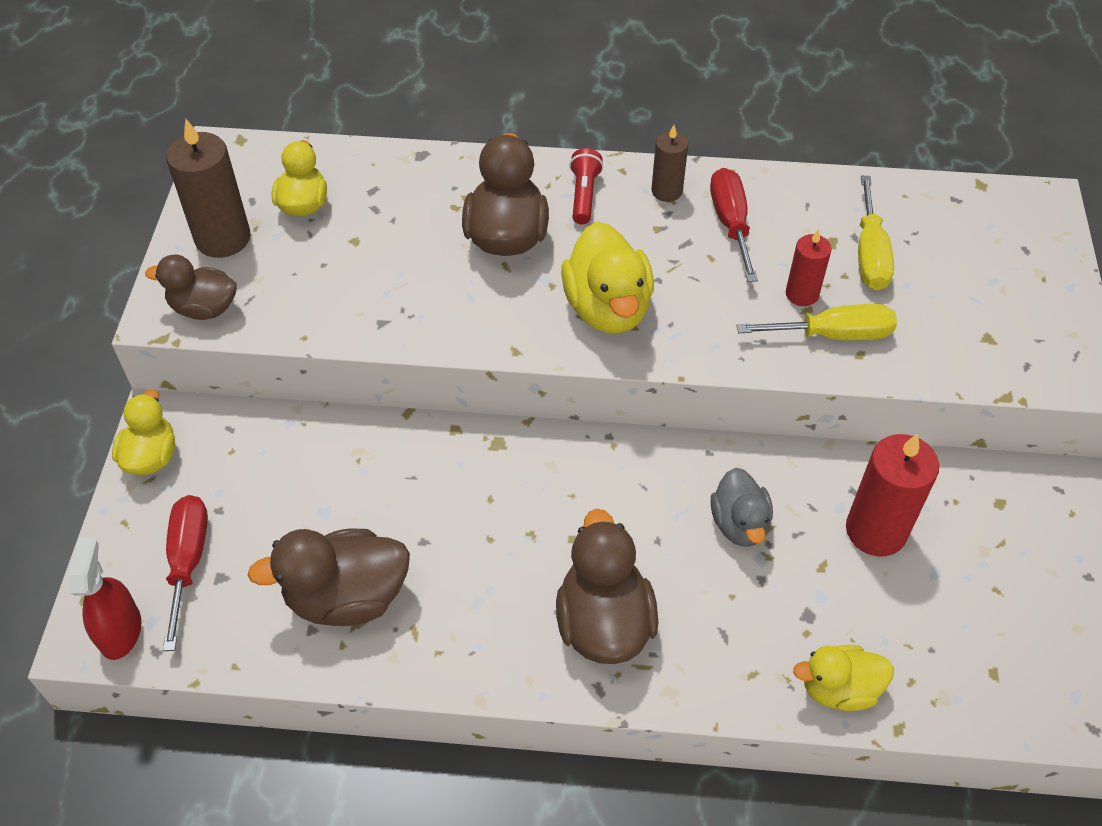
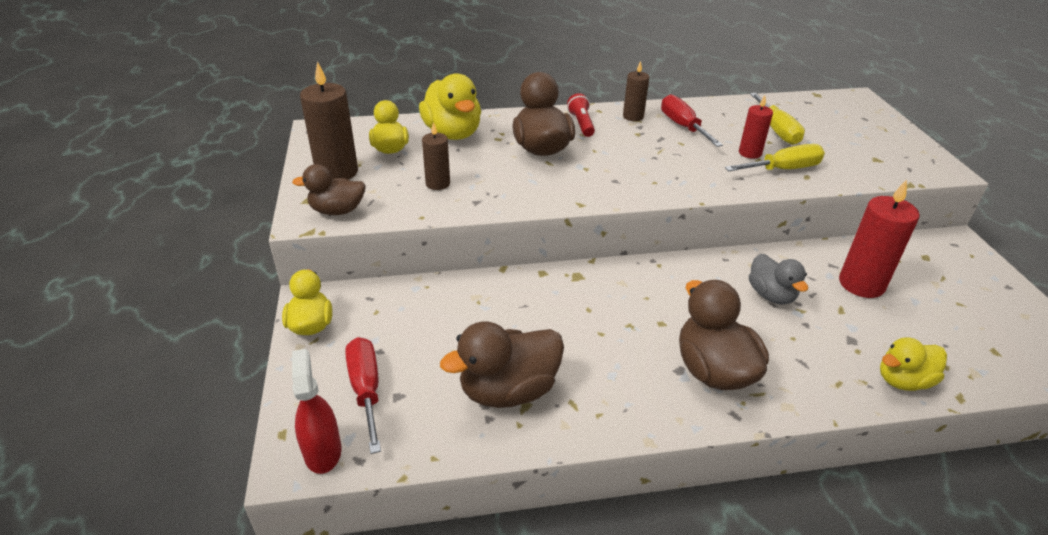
camera: 15 degrees left, 15 degrees down
yellow duck [561,222,654,333] -> yellow duck moved to [419,73,481,140]
none -> brown candle [422,122,450,190]

